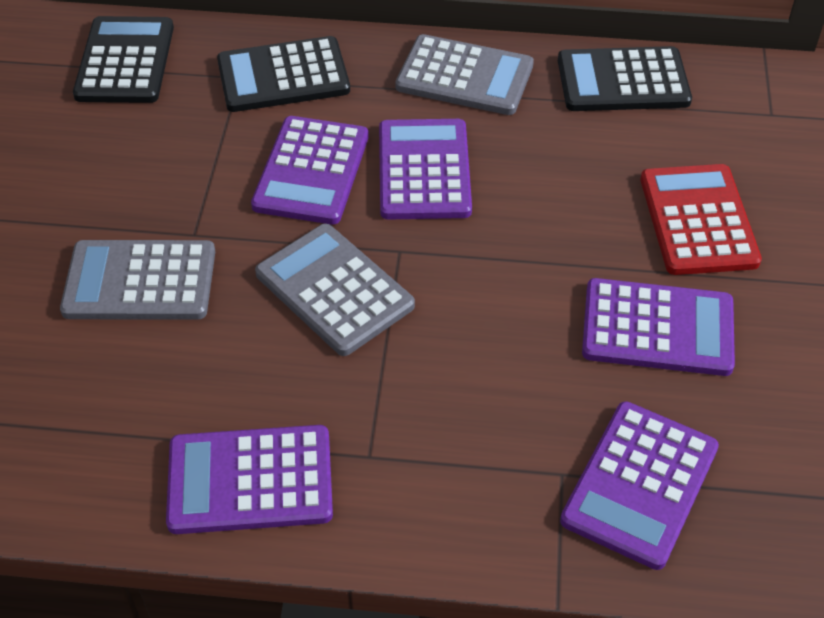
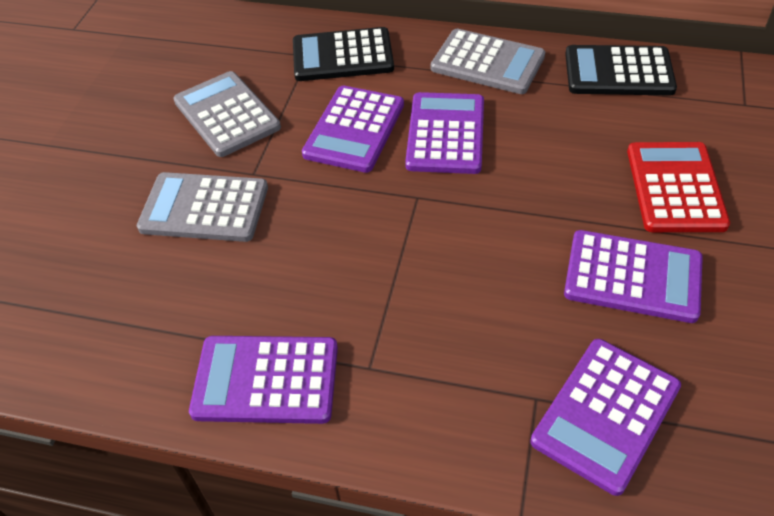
camera: 10 degrees right, 0 degrees up
black calculator [73,16,174,103] -> none
grey calculator [255,224,415,356] -> grey calculator moved to [173,71,281,157]

